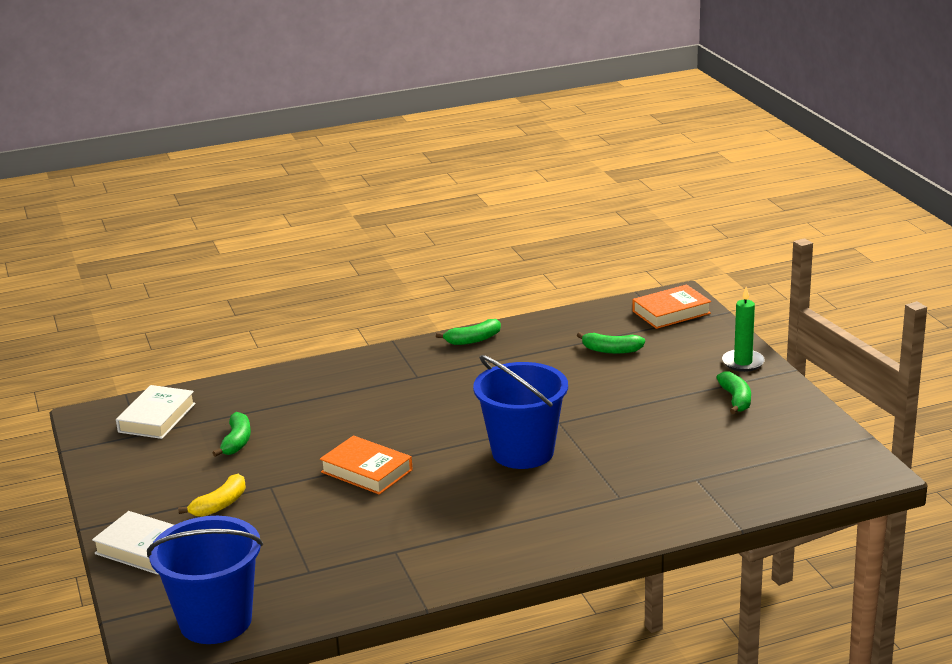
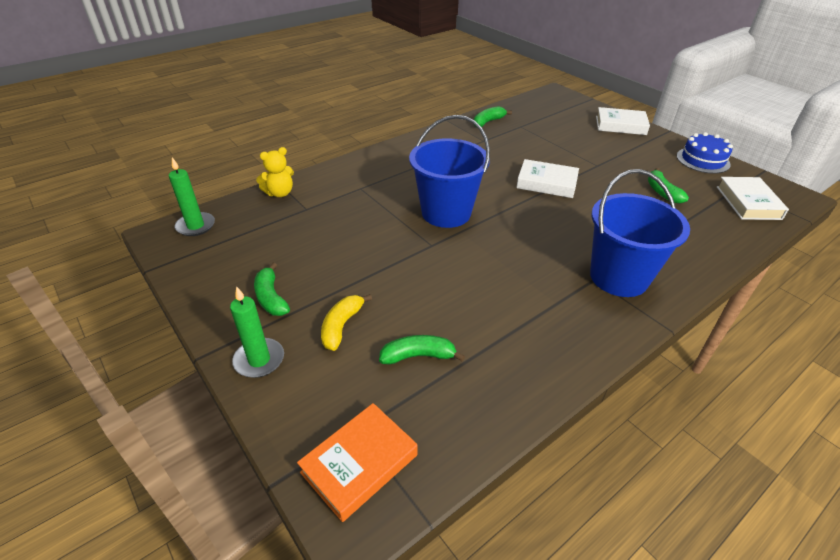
camera: 160 degrees right, 15 degrees up
blue bucket [147,516,263,644] -> blue bucket moved to [590,169,690,297]
yellow banana [178,474,246,517] -> yellow banana moved to [321,294,372,351]
orange book [320,435,413,495] -> white book [516,159,579,198]
green banana [436,319,501,345] -> green banana moved to [474,106,512,127]
none -> green candle [169,157,215,236]
none -> yellow teddy bear [256,147,294,197]
none -> blue cake [676,132,733,174]

